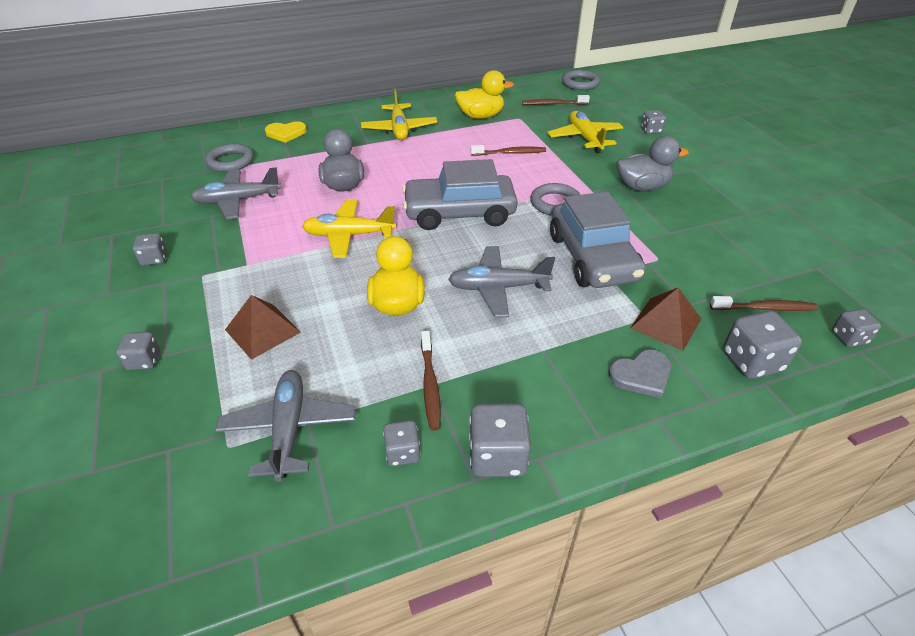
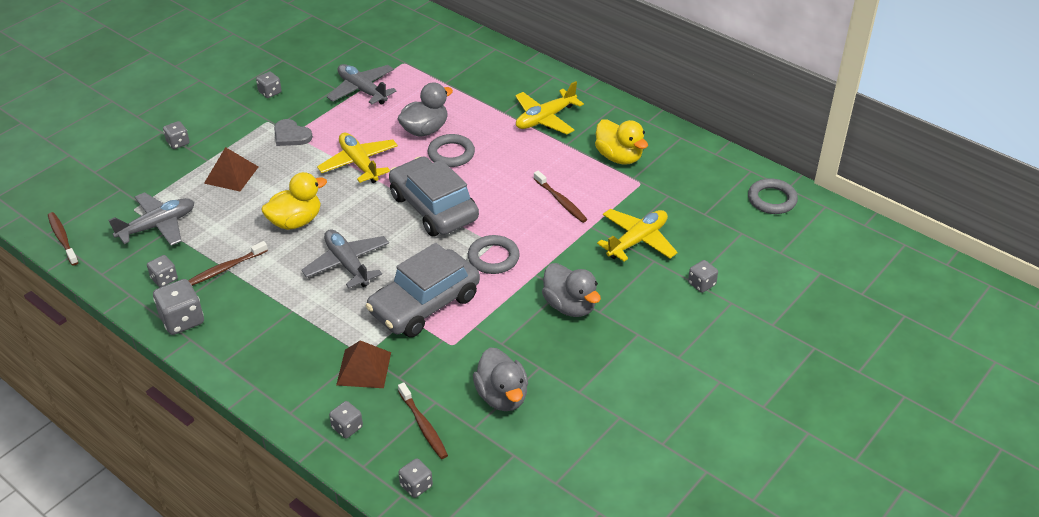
camera: 60 degrees right, 0 degrees up
grey ring [205,144,254,172] -> grey ring moved to [428,134,475,167]
yellow heart [265,121,307,143] -> none
brown toothbrush [522,95,590,105] -> brown toothbrush moved to [48,212,79,266]
grey heart [609,350,671,398] -> grey heart moved to [274,119,313,146]
grey dice [723,311,802,379] -> grey dice [329,401,363,438], size x0.60
none -> grey duck [473,348,528,411]

